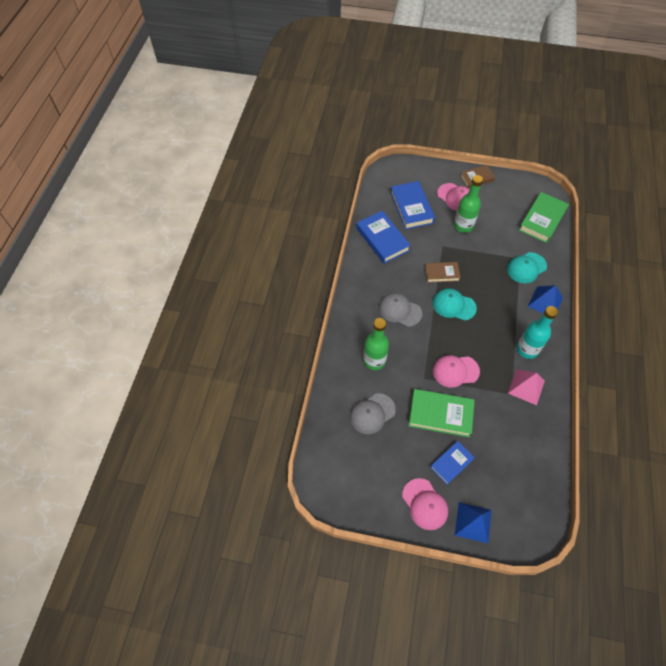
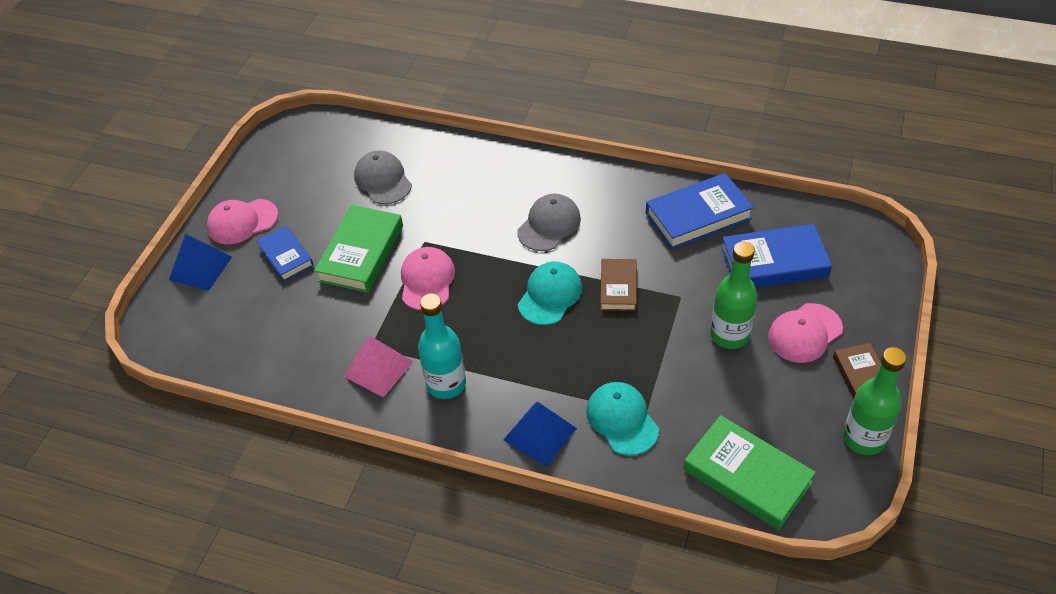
camera: 100 degrees right, 10 degrees down
green bottle [363,318,389,370] -> green bottle moved to [843,347,907,455]

